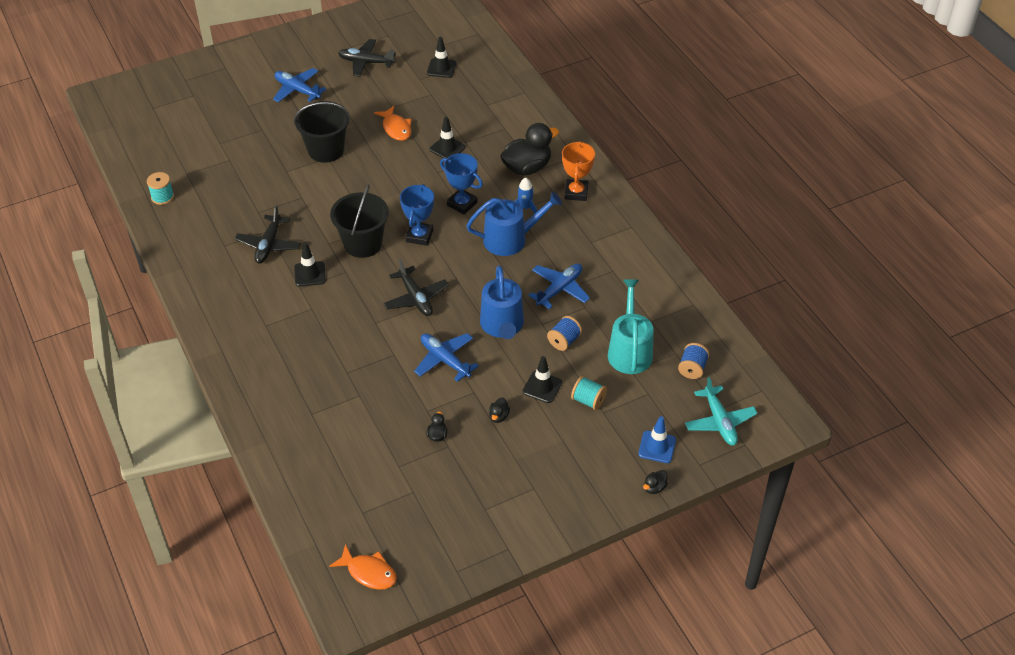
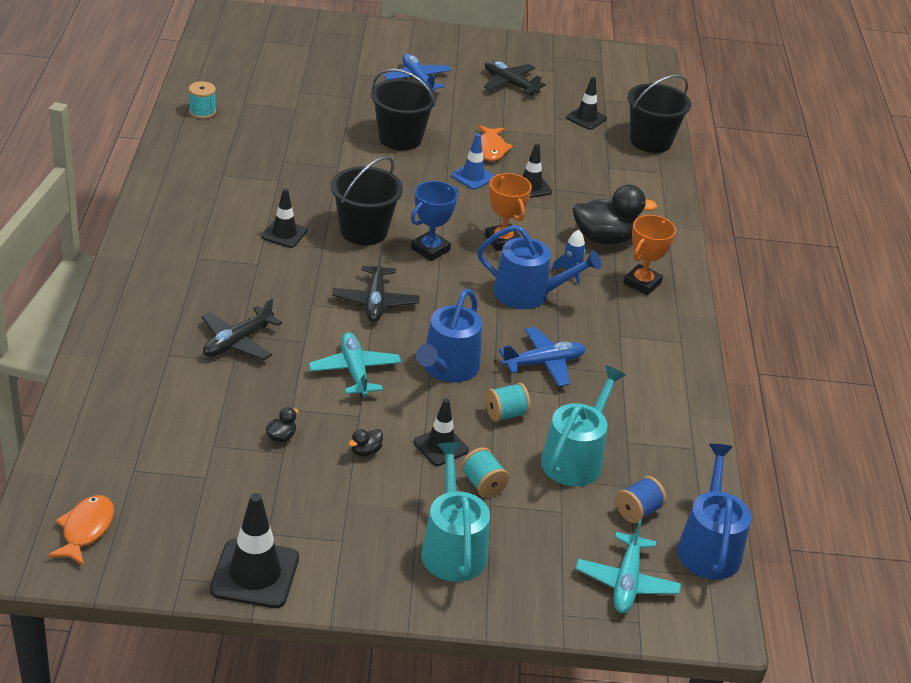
camera: 25 degrees right, 10 degrees down
black plane [235,205,301,264] -> black plane moved to [201,297,282,360]
orange fish [329,544,397,590] -> orange fish turned 135 degrees counterclockwise [47,495,114,566]
blue plane [414,333,479,382] -> turquoise plane [309,332,401,397]
blue trophy [440,153,483,215] -> orange trophy [485,173,532,251]
blue spool [547,316,582,351] -> turquoise spool [485,383,531,422]
blue traffic cone [638,416,676,463] -> blue traffic cone moved to [451,133,494,190]
black duck [643,470,668,494] -> none
none -> black traffic cone [210,493,299,608]
none -> turquoise watering can [421,442,490,582]
none -> black bucket [627,74,691,153]
none -> blue watering can [677,444,751,580]

